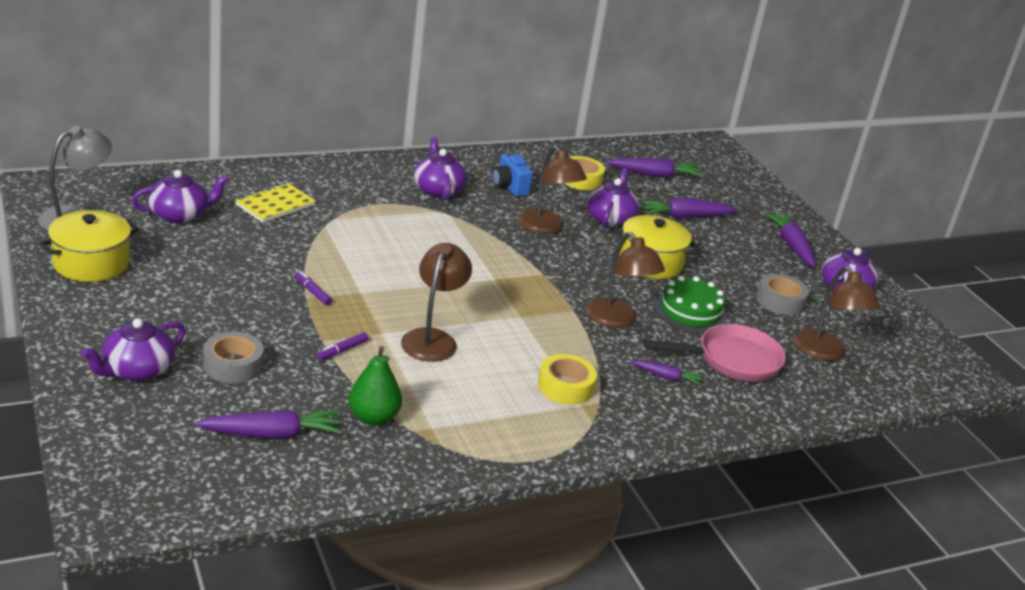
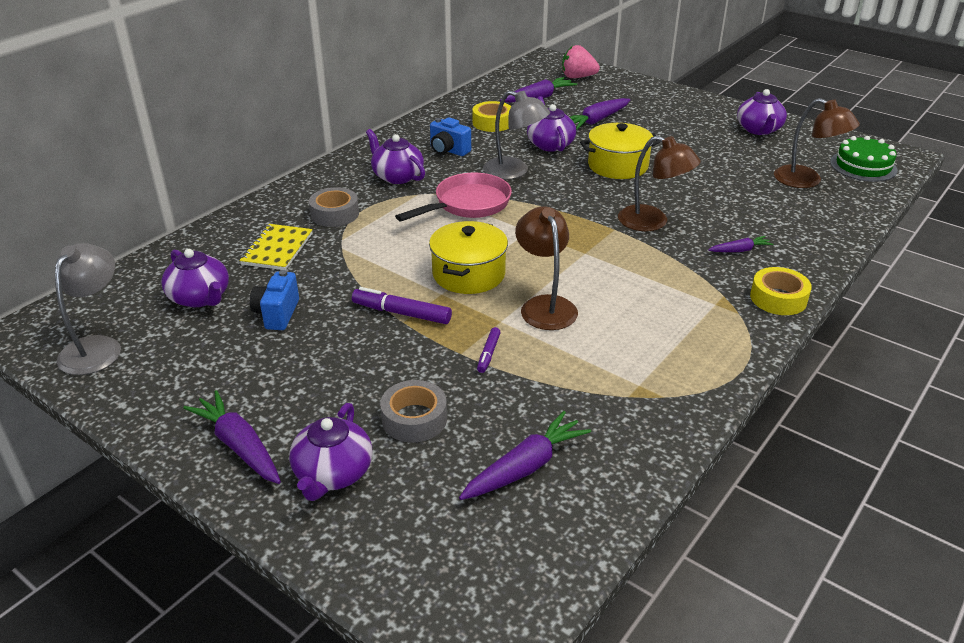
camera: 25 degrees left, 5 degrees up
yellow pot [39,210,139,282] -> yellow pot moved to [429,221,508,294]
purple teapot [132,170,229,223] -> purple teapot turned 105 degrees clockwise [161,249,229,307]
purple marker [295,271,332,305] -> purple marker [352,287,452,324], size x1.73
green pear [349,346,402,425] -> none
brown lamp [518,145,587,234] -> grey lamp [483,90,550,179]
yellow tape [538,354,597,405] -> yellow tape moved to [750,267,812,315]
pink pan [643,324,786,382] -> pink pan moved to [395,173,512,221]
green cake [655,276,727,333] -> green cake moved to [830,136,898,182]
grey tape [756,274,809,315] -> grey tape moved to [309,187,359,227]
purple carrot [763,212,816,268] -> purple carrot moved to [183,390,281,484]
none -> blue camera [250,270,299,330]
none -> pink strawberry [562,45,600,78]

